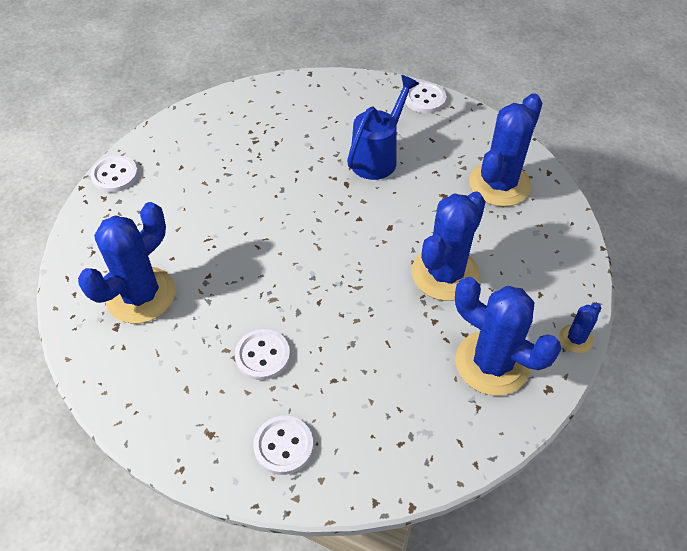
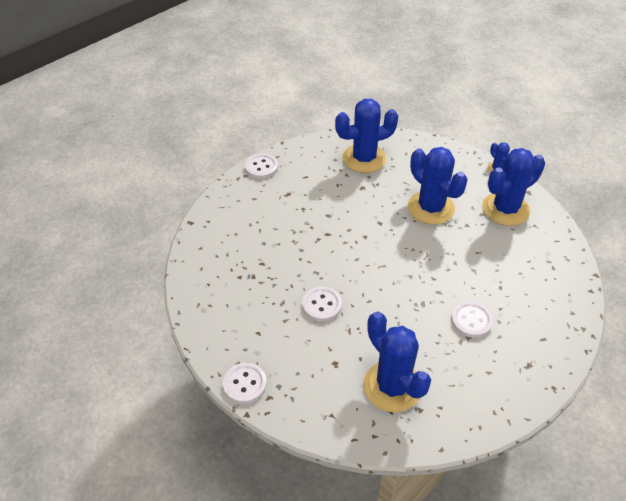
camera: 70 degrees left, 5 degrees down
white button [253,416,313,475] -> white button moved to [302,287,342,322]
blue watering can [347,75,419,180] -> none
blue cactus [469,93,542,207] -> blue cactus turned 75 degrees counterclockwise [335,99,398,173]

